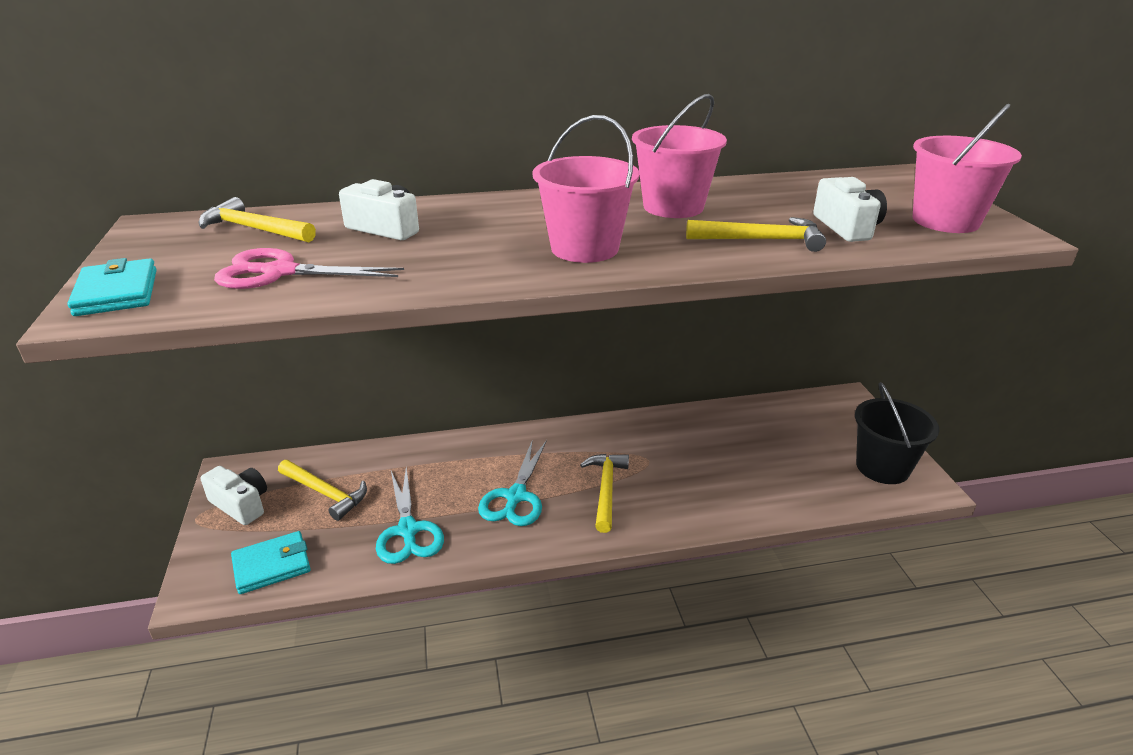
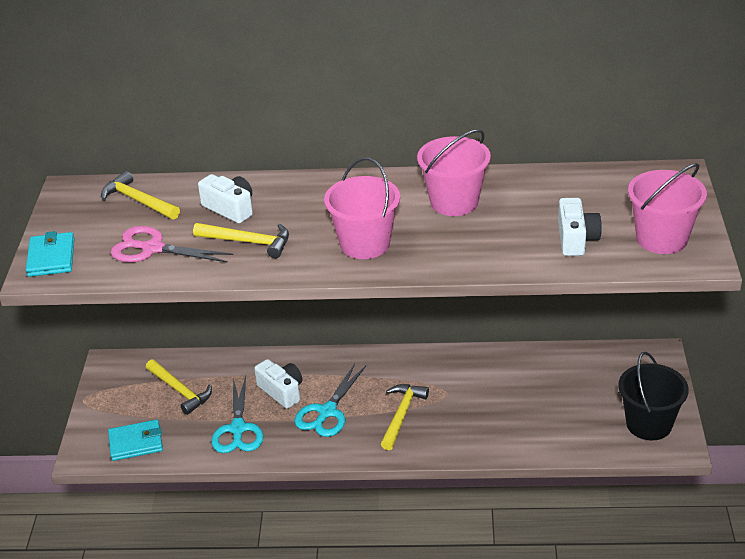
camera: 15 degrees right, 5 degrees up
white camera [200,466,267,525] -> white camera moved to [254,359,302,409]
yellow hammer [686,217,826,252] -> yellow hammer moved to [193,223,289,258]

